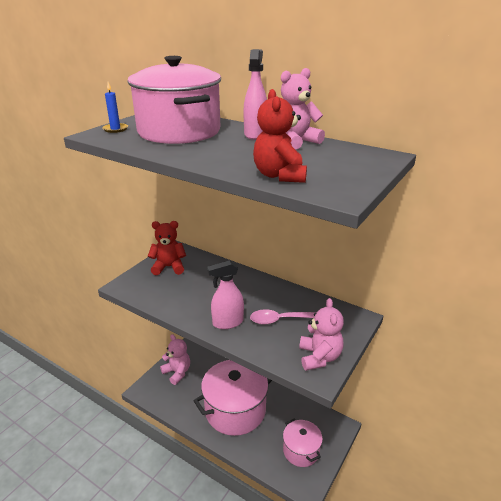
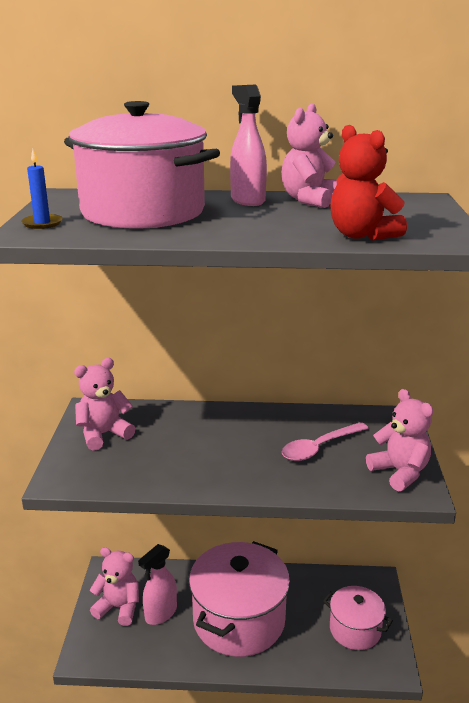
camera: 30 degrees left, 5 degrees down
red teddy bear [148,221,186,275] -> pink teddy bear [74,358,135,451]
pink spray bottle [207,261,244,329] -> pink spray bottle moved to [138,544,177,625]

